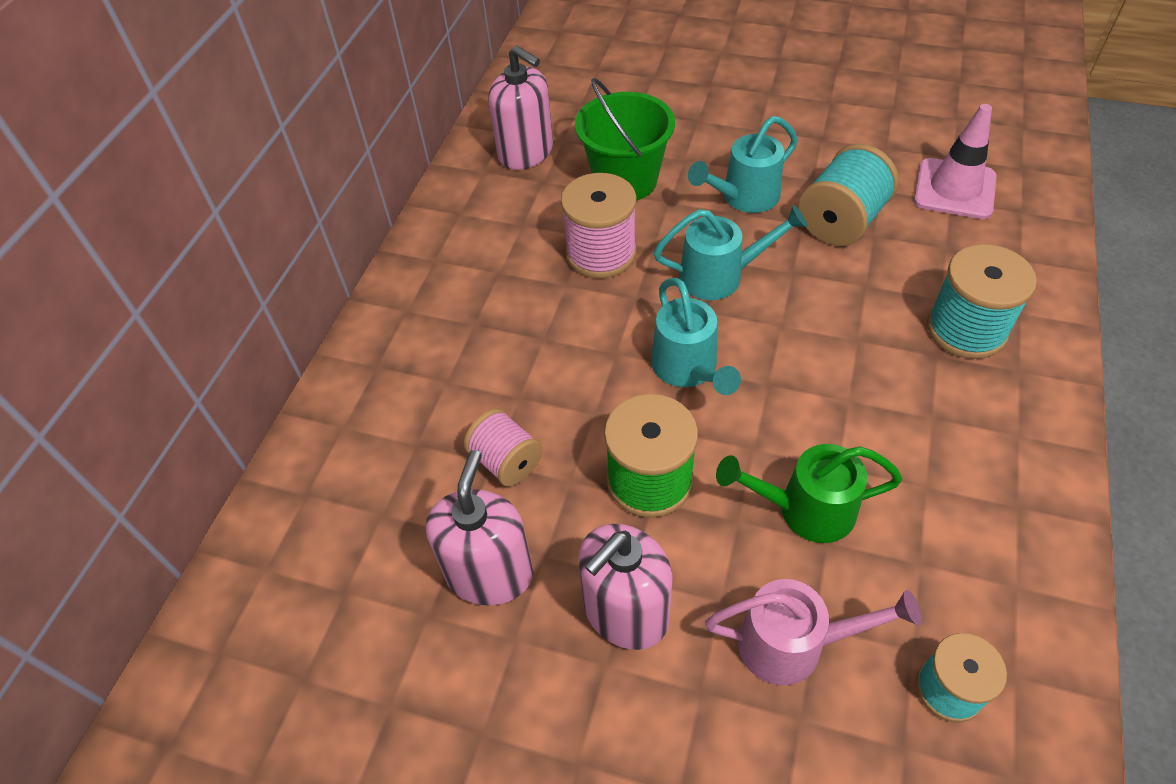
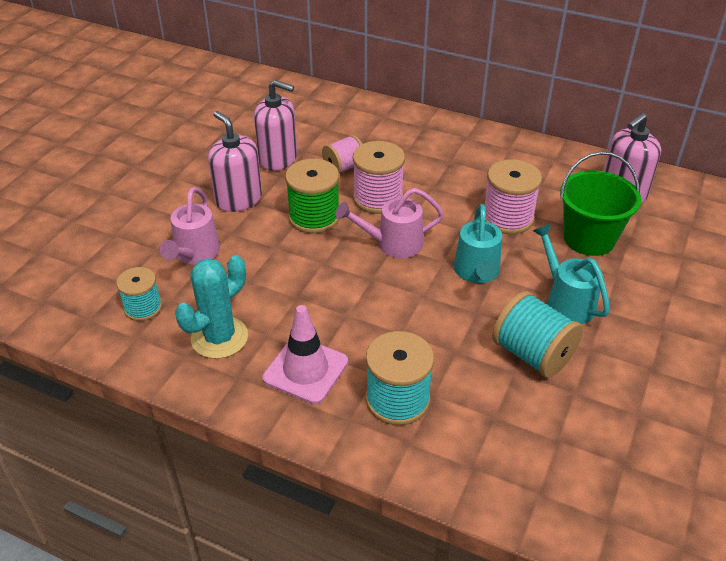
camera: 95 degrees right, 10 degrees down
turquoise watering can [651,278,741,395] -> pink watering can [335,188,444,258]
green watering can [716,444,903,543] -> none
pink traffic cone [914,104,997,219] -> pink traffic cone moved to [263,305,348,404]
none -> turquoise cactus [175,255,248,359]
none -> pink spool [353,141,405,214]

